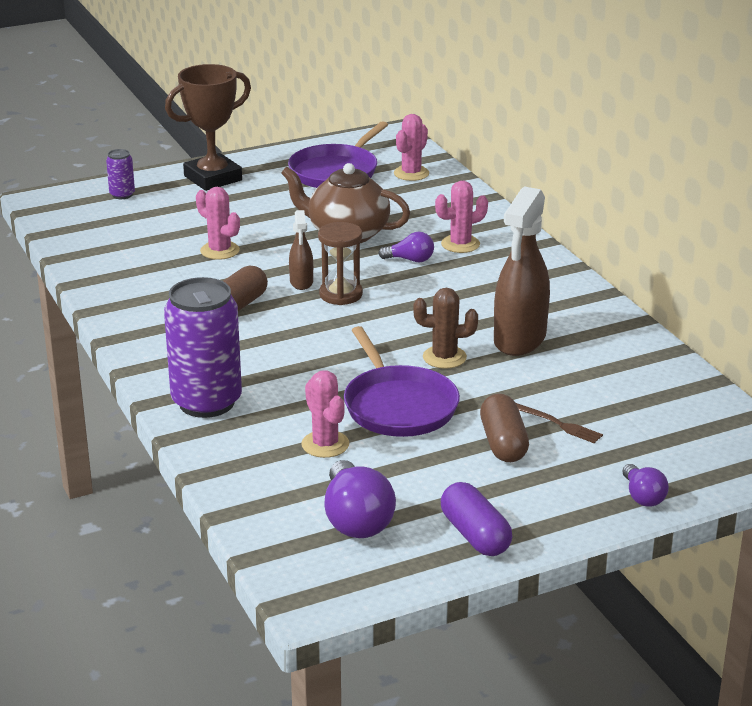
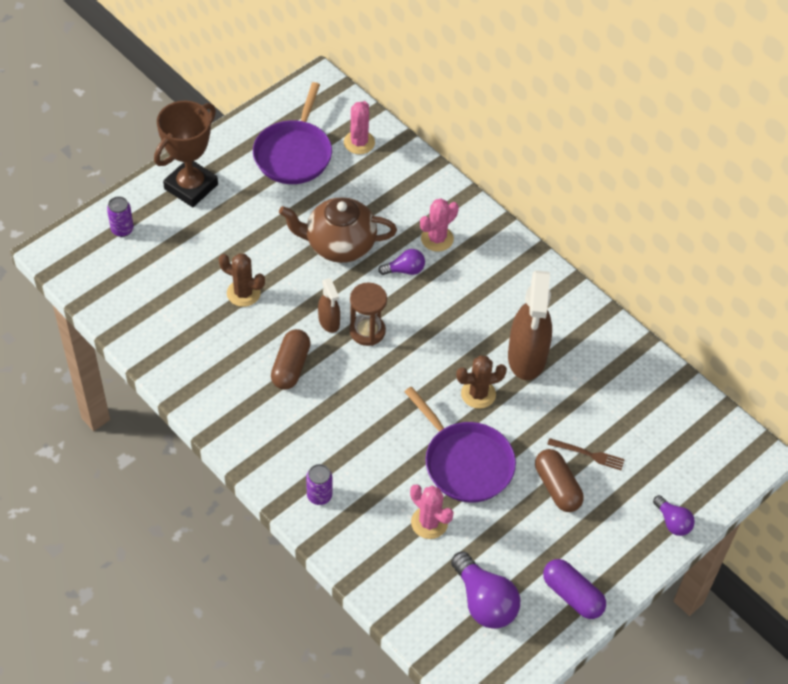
camera: 20 degrees left, 25 degrees up
purple can [164,277,242,418] -> purple can [306,464,332,505], size x0.45
pink cactus [196,187,240,260] -> brown cactus [219,254,265,307]

